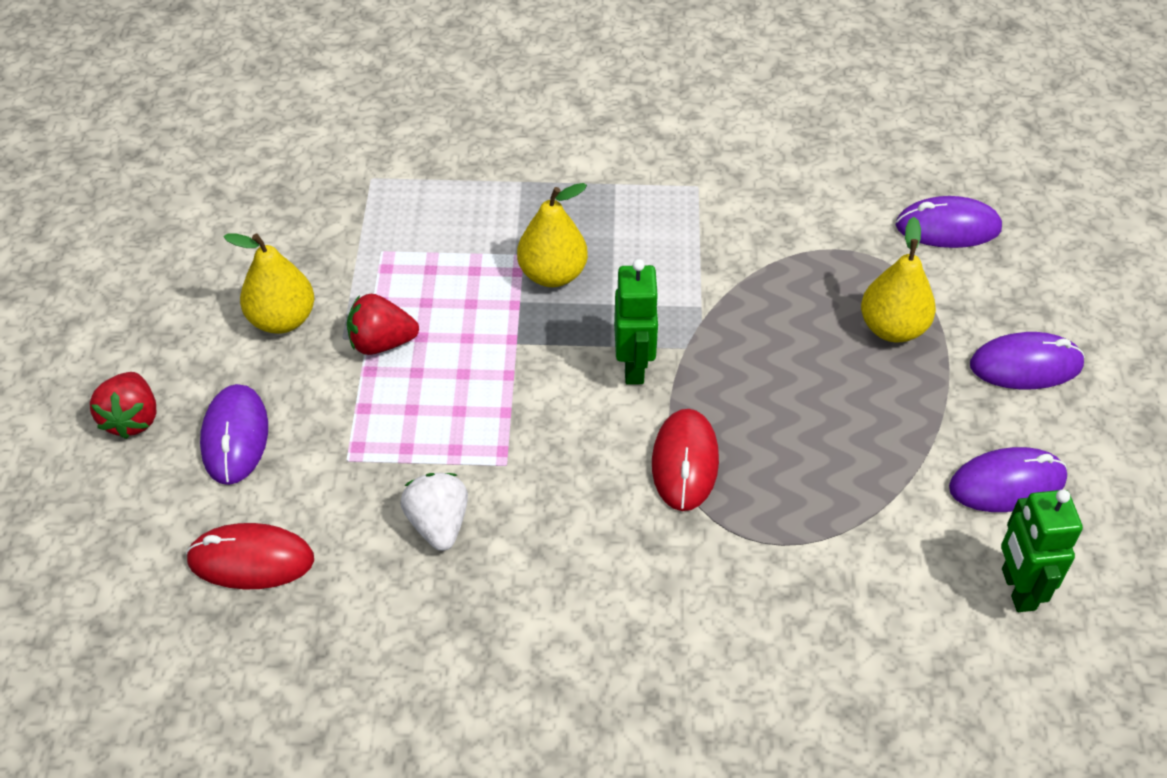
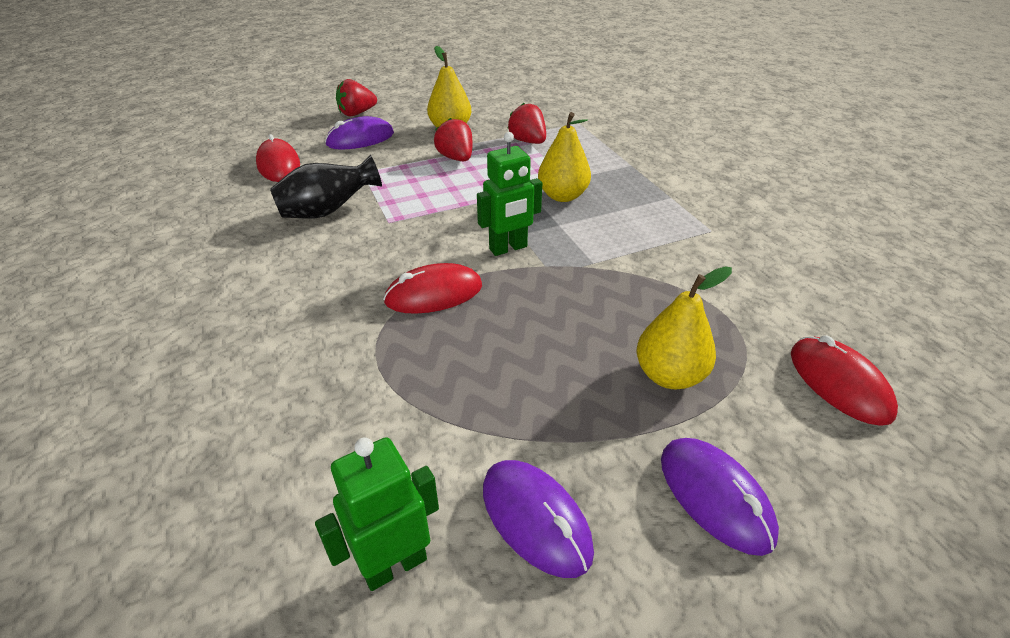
camera: 65 degrees right, 10 degrees down
white strawberry [400,473,468,551] -> black vase [270,155,382,219]
purple mouse [896,196,1002,248] -> red mouse [791,335,898,426]
none -> red strawberry [507,103,546,144]

